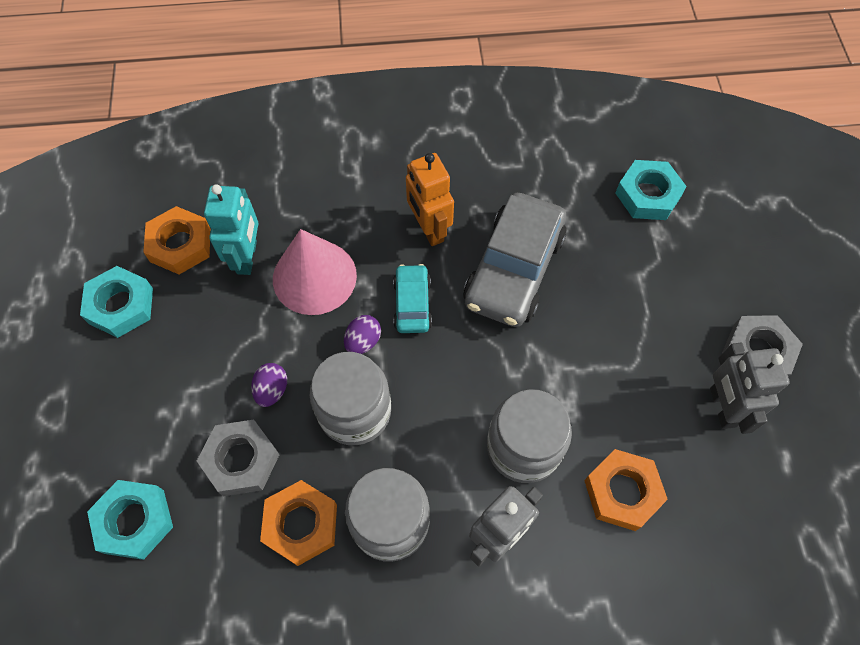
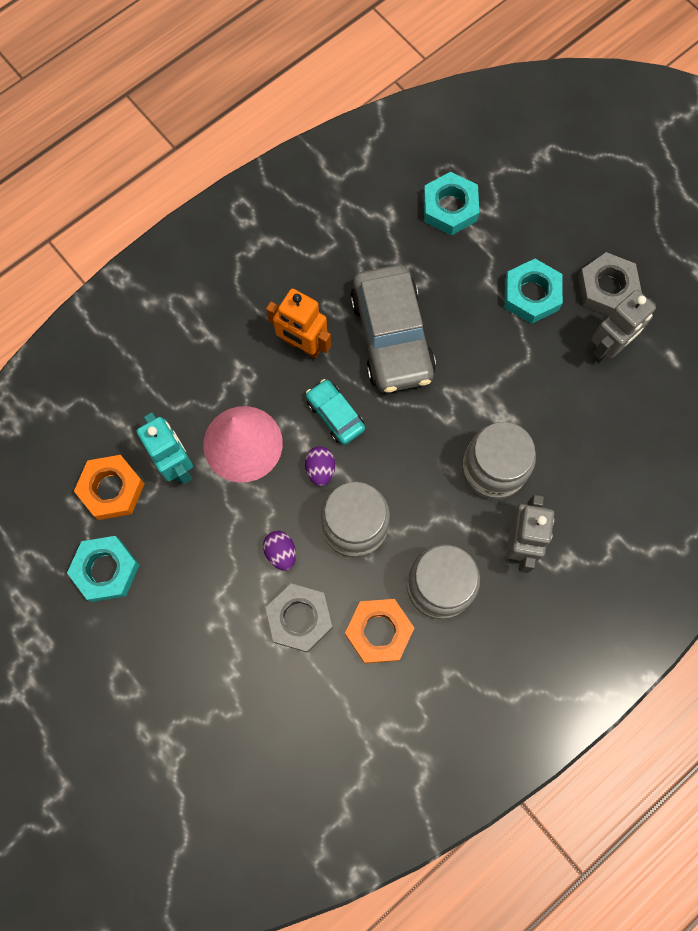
camera: 35 degrees left, 10 degrees up
turquoise nut [87,480,173,560] -> turquoise nut moved to [504,259,563,324]
orange nut [584,449,668,531] -> none
grey robot [710,343,790,434] -> grey robot turned 90 degrees counterclockwise [591,290,656,362]

